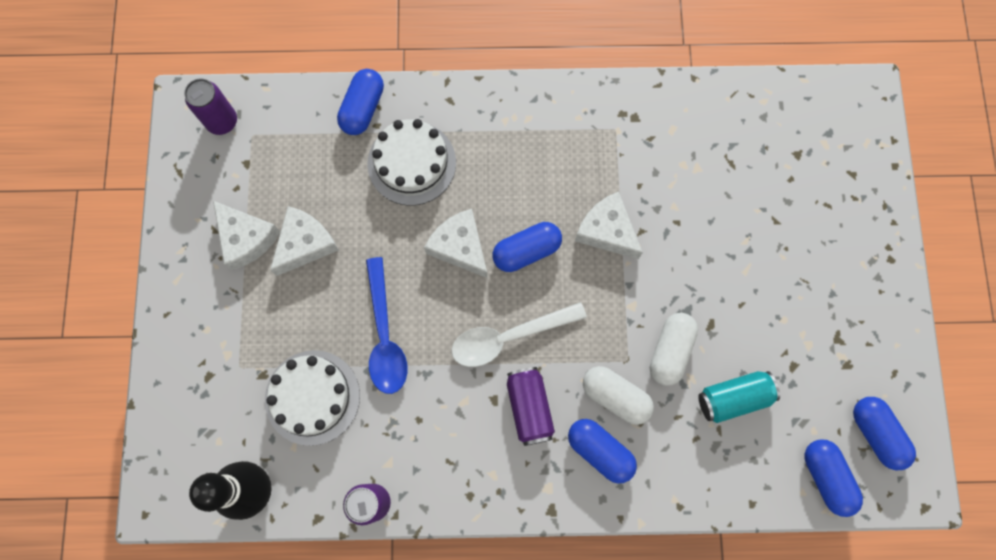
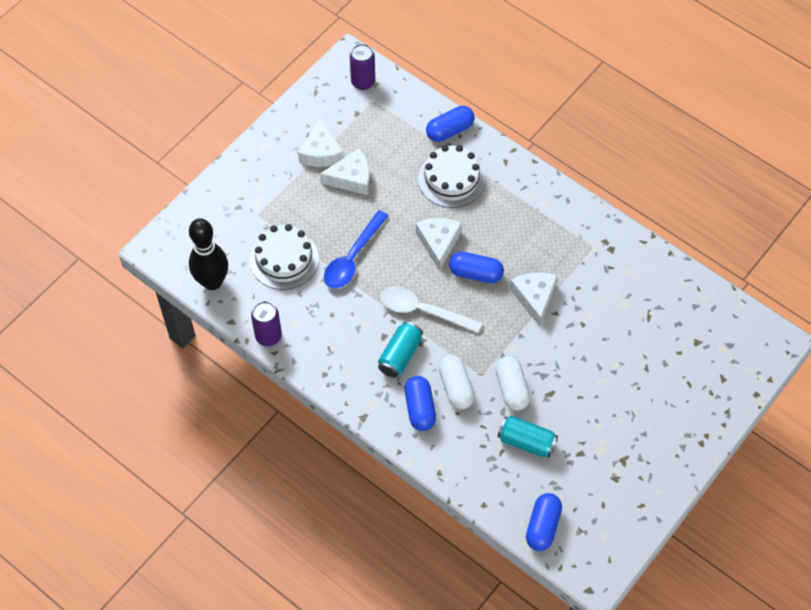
camera: 40 degrees right, 15 degrees down
purple can [507,367,555,446] -> turquoise can [378,321,423,378]
white capsule [650,313,698,386] -> white capsule turned 75 degrees counterclockwise [495,356,530,410]
blue capsule [853,397,916,470] -> none

